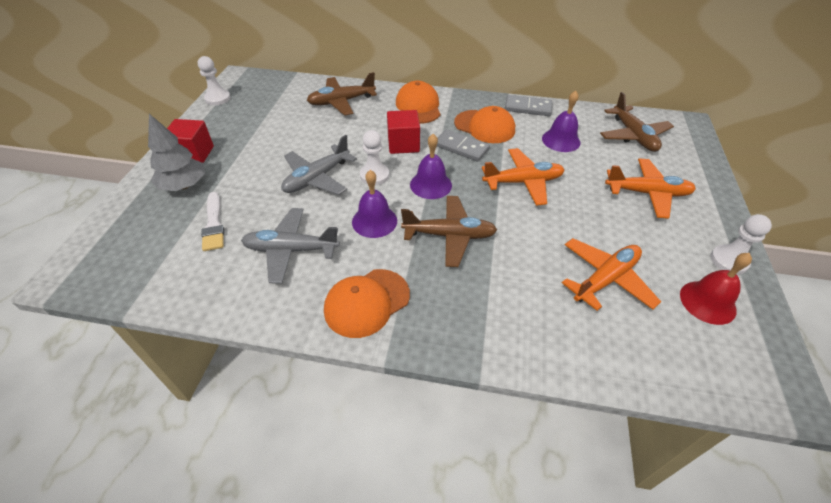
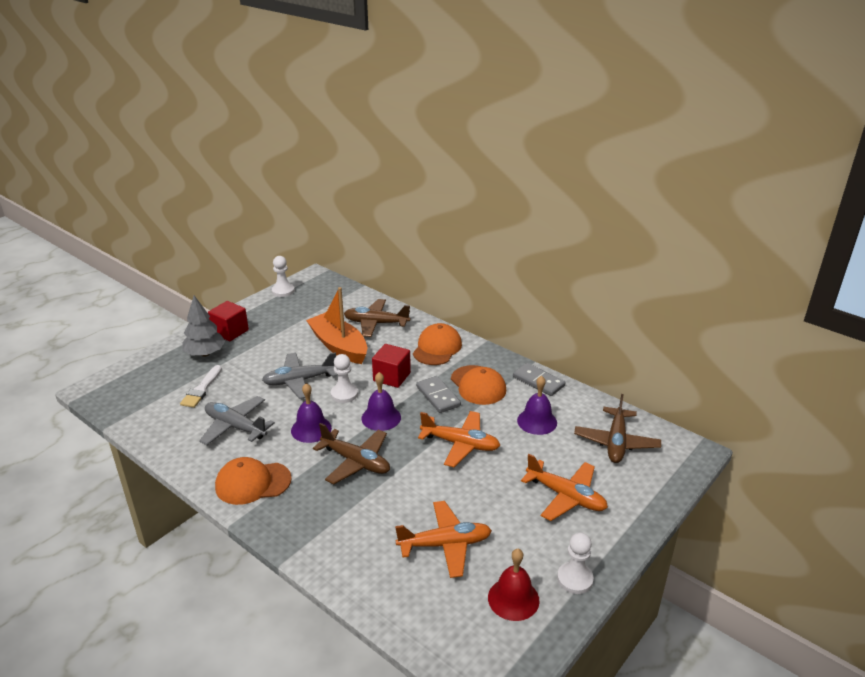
camera: 30 degrees right, 15 degrees down
none -> orange boat [306,287,367,364]

